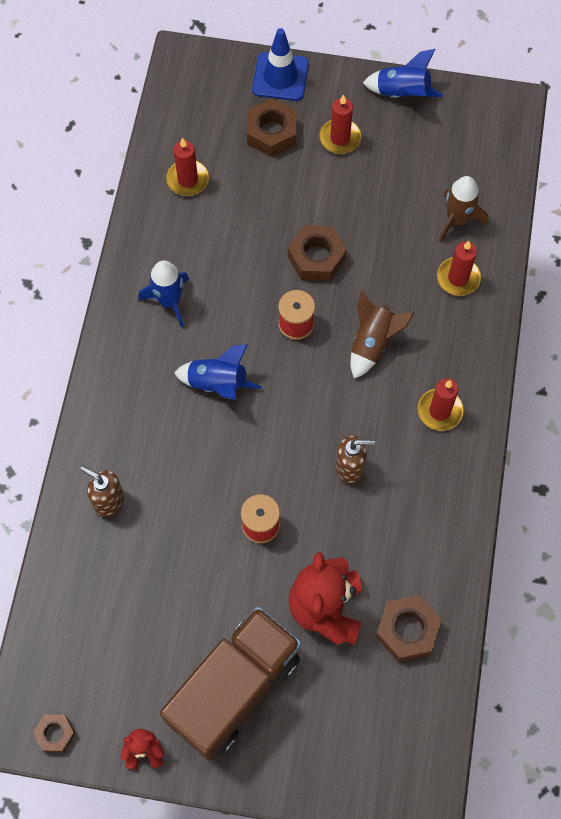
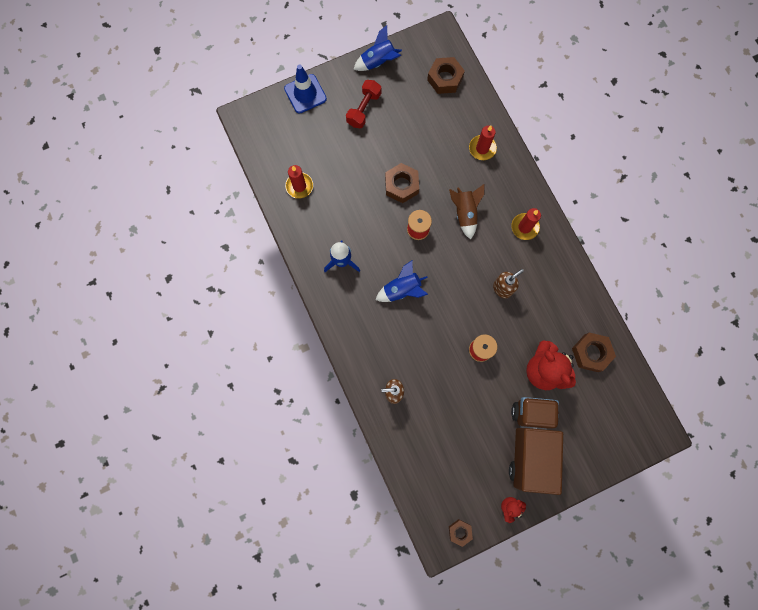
camera: 35 degrees left, 10 degrees up
brown nut [247,98,296,157] -> brown nut moved to [427,57,465,94]
red candle [319,94,361,154] -> red dumbbell [346,80,381,128]
brown rocket [439,176,488,242] -> none

